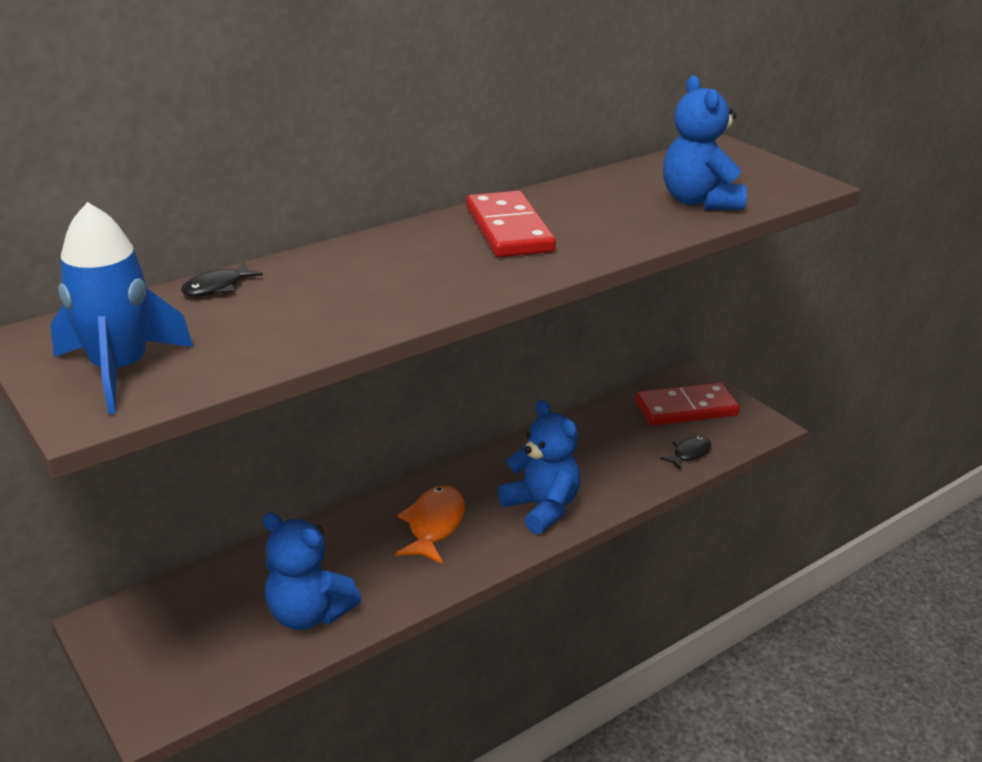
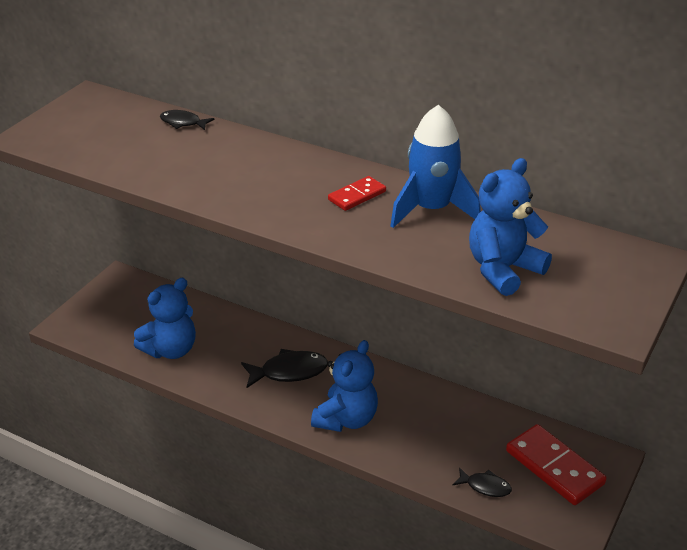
camera: 65 degrees right, 5 degrees up
blue rocket [50,202,193,414] -> blue rocket moved to [390,105,481,228]
blue teddy bear [263,512,361,630] -> blue teddy bear turned 135 degrees counterclockwise [134,278,196,359]
orange fish [395,486,465,564] -> black fish [241,349,328,388]
red domino [466,191,556,257] -> red domino [328,176,386,211], size x0.55

